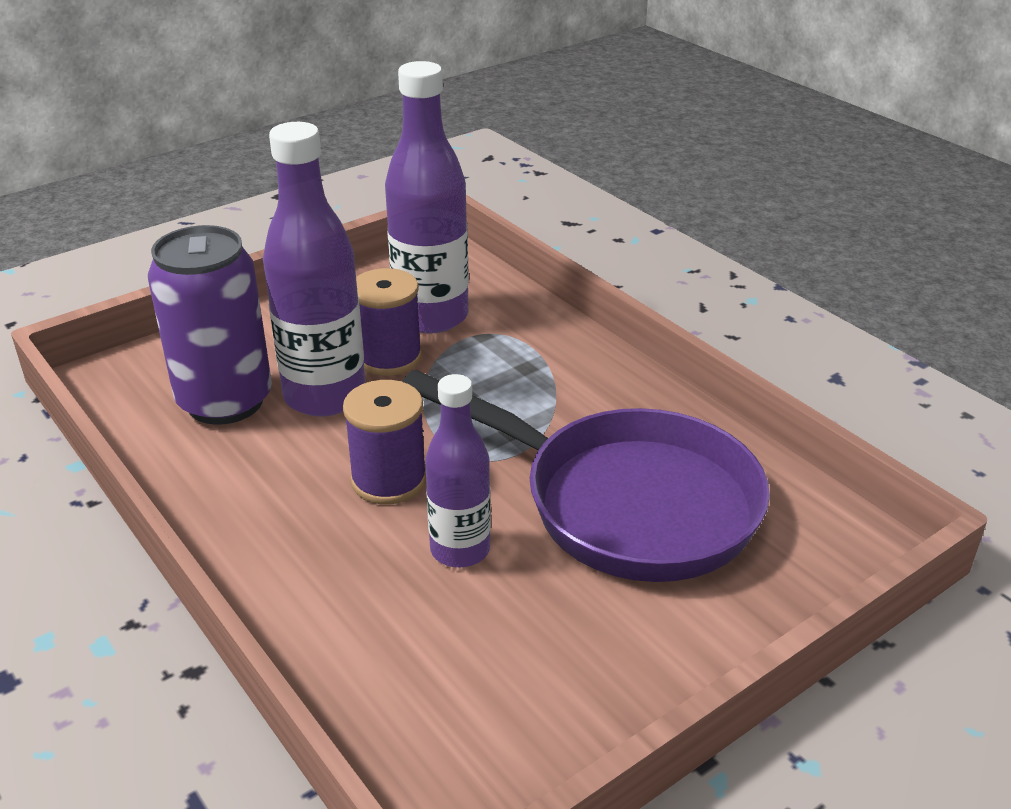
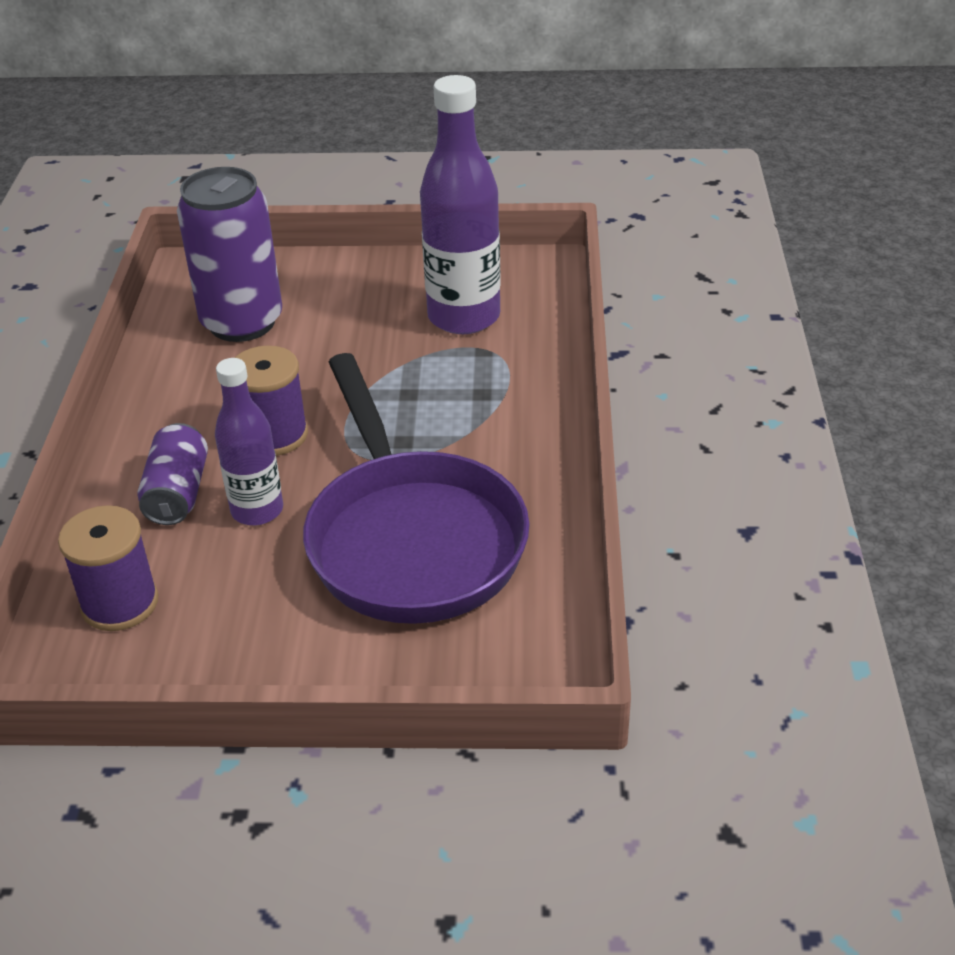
camera: 40 degrees right, 5 degrees up
purple bottle [263,122,366,417] -> none
purple spool [356,268,422,376] -> purple spool moved to [58,505,158,631]
none -> purple can [137,423,208,525]

